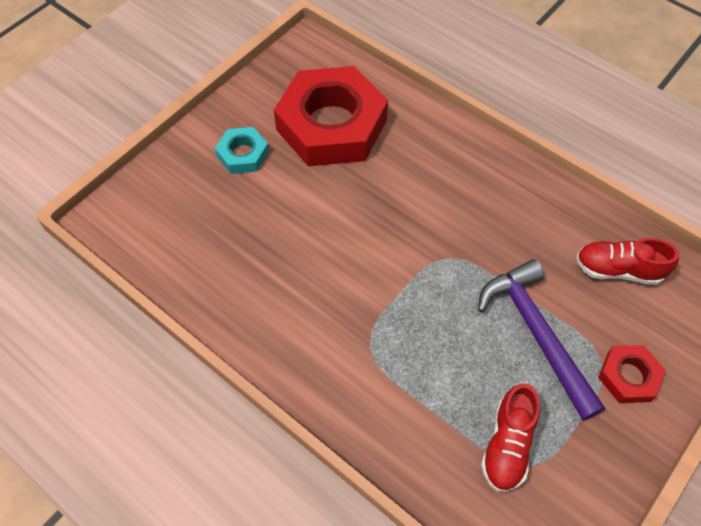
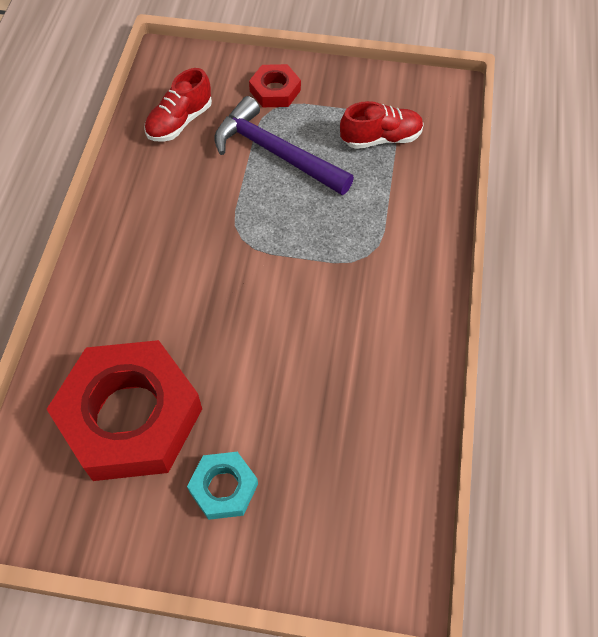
camera: 120 degrees left, 0 degrees up
purple hammer [478,259,605,421] -> purple hammer turned 90 degrees clockwise [214,96,354,195]
red shoe [576,238,679,285] -> red shoe turned 60 degrees clockwise [145,68,212,142]

